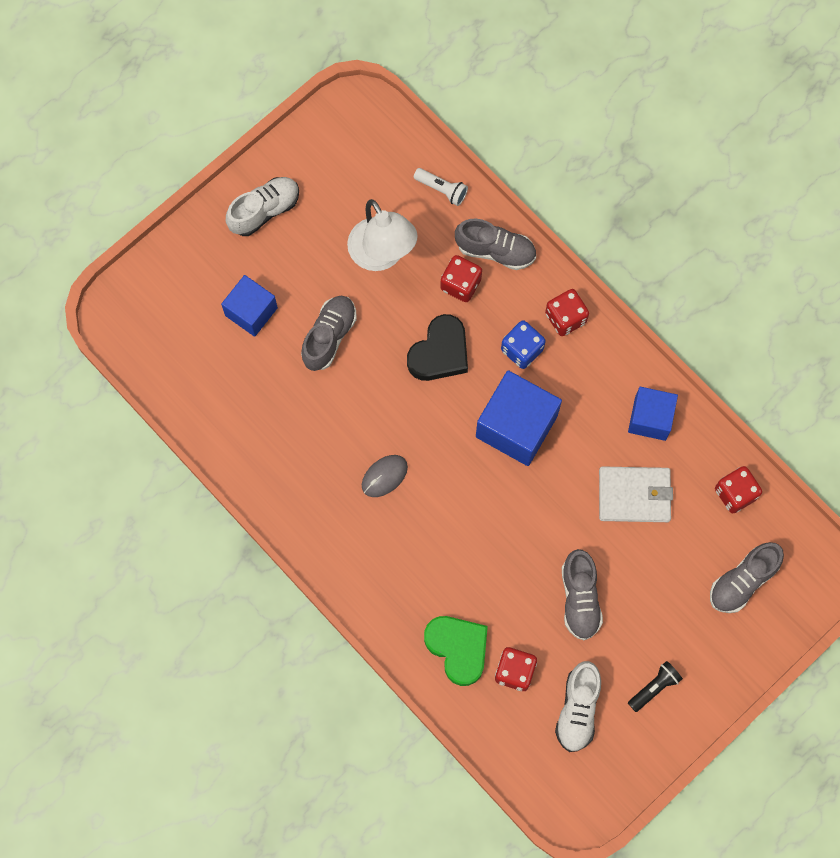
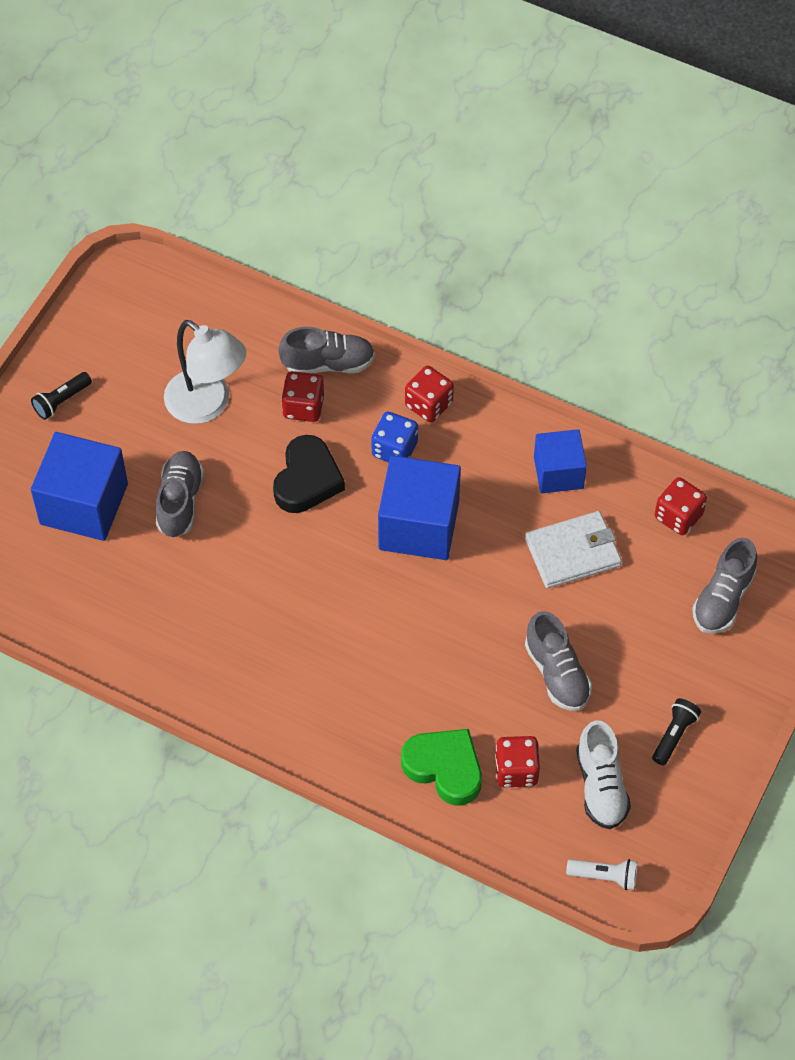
camera: 20 degrees left, 15 degrees down
blue cube [221,275,278,337] -> blue cube [31,432,128,541], size x1.58
white shoe [226,177,299,236] -> black flashlight [31,372,92,420]
grey mouse [362,455,408,497] -> none
white flashlight [414,168,468,206] -> white flashlight moved to [566,859,638,890]

